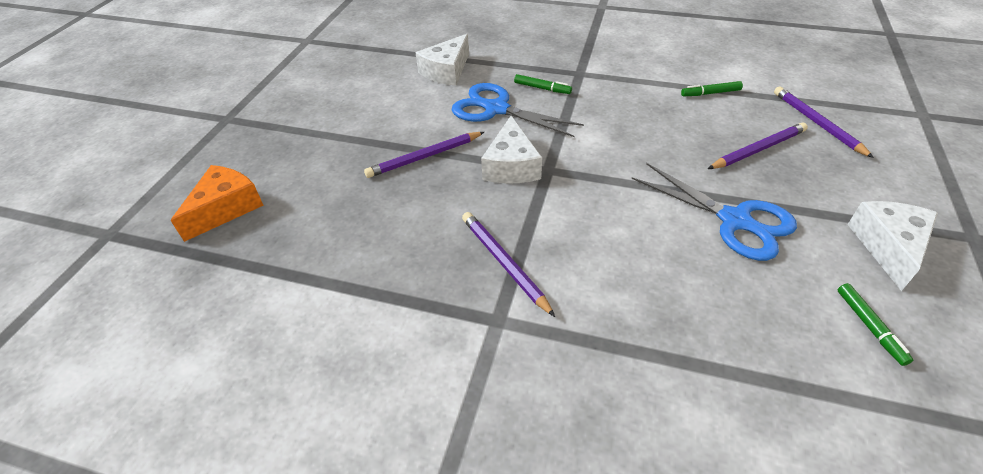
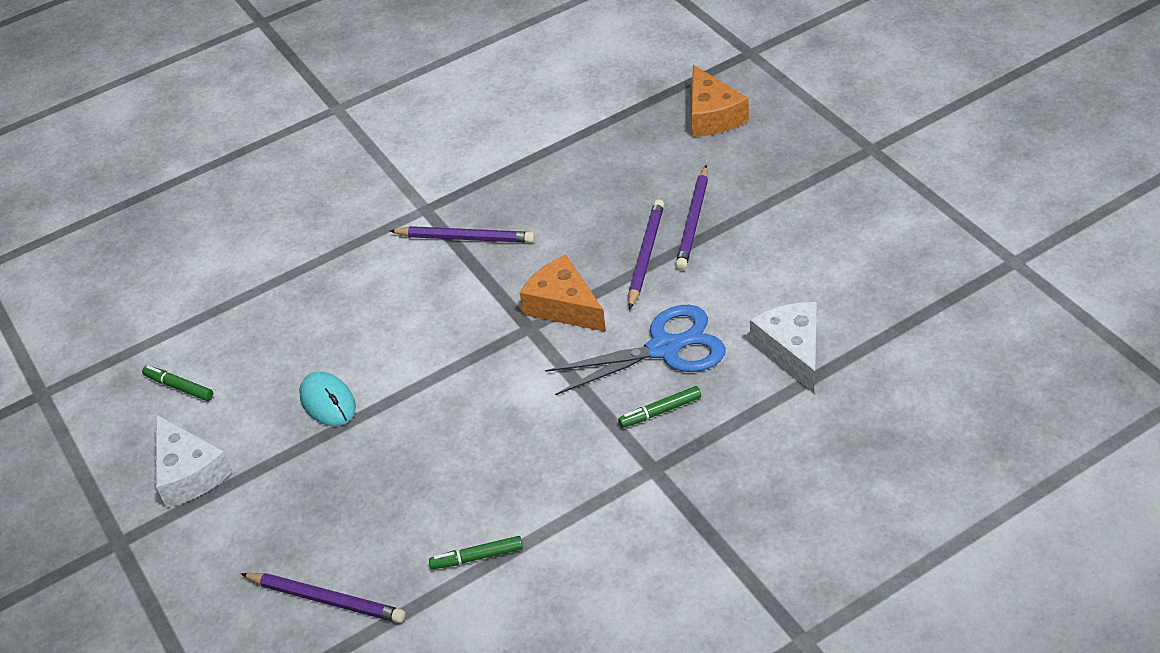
camera: 135 degrees right, 0 degrees up
white cheese [481,116,542,183] -> orange cheese [520,255,606,332]
blue scissors [632,163,797,261] -> turquoise mouse [299,372,356,426]
green marker [681,81,743,96] -> green marker turned 135 degrees counterclockwise [429,536,523,569]
purple pencil [708,122,808,169] -> purple pencil moved to [676,165,708,270]

